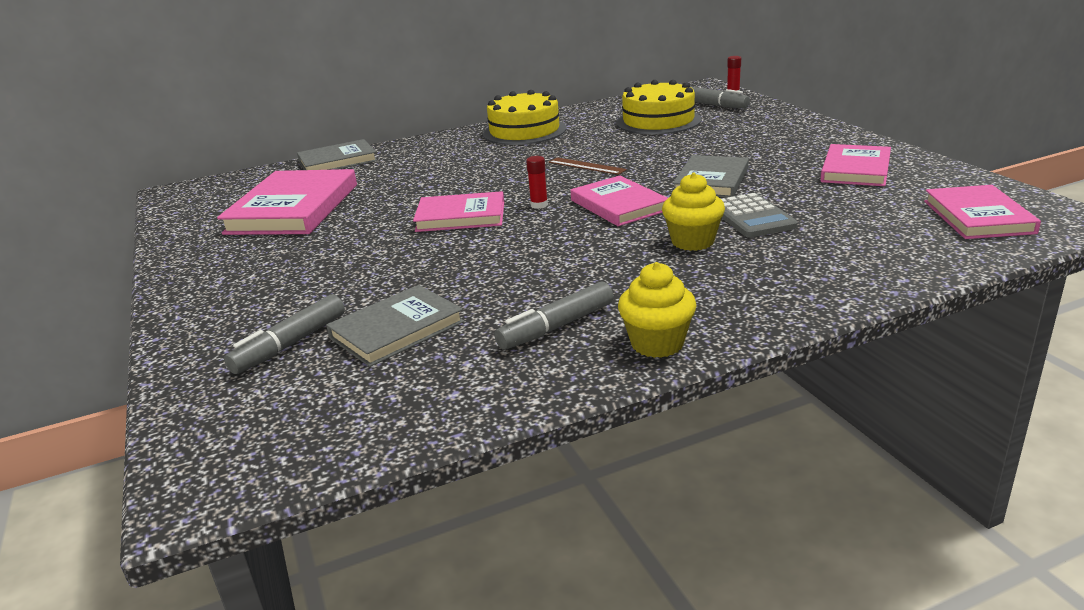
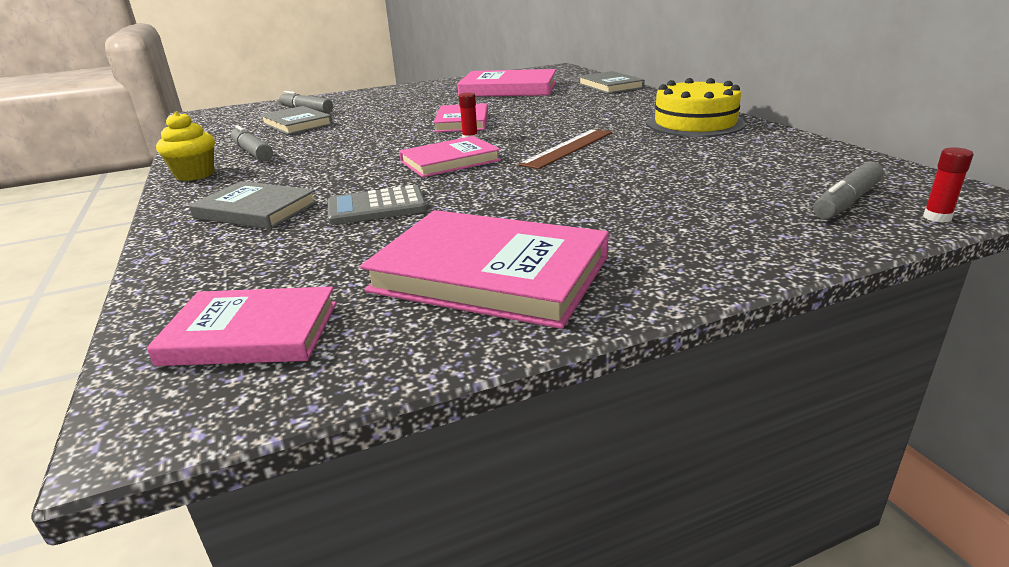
camera: 90 degrees right, 0 degrees up
brown ruler [549,157,627,175] -> brown ruler [518,129,613,169], size x1.51
yellow cake [616,80,701,134] -> none
yellow cupcake [662,173,725,251] -> none
grey book [673,155,749,198] -> grey book moved to [189,181,318,229]
pink book [820,144,891,186] -> pink book [360,210,609,329], size x1.57

